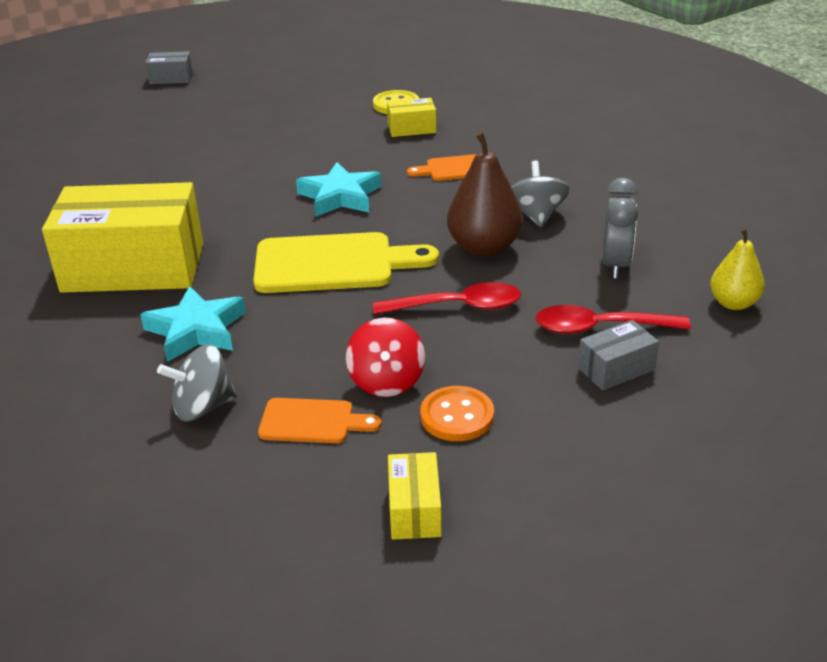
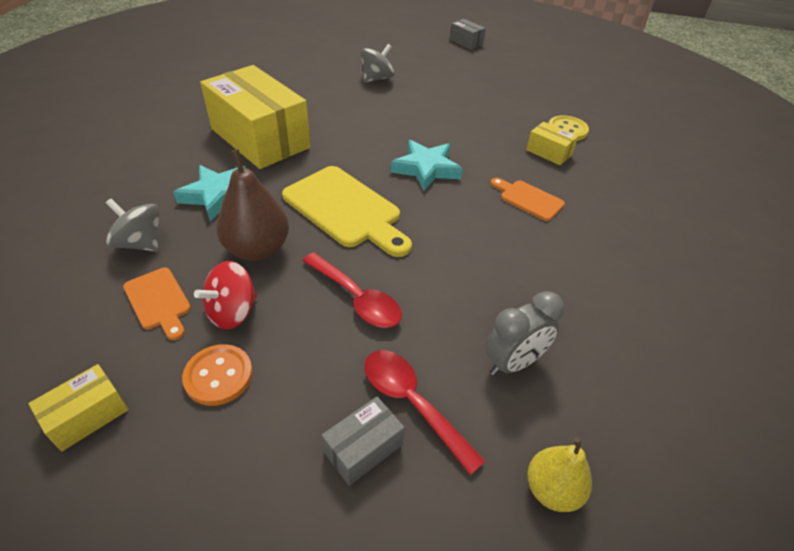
camera: 45 degrees right, 10 degrees up
brown pear [447,132,523,257] -> brown pear moved to [217,149,289,261]
grey spinning top [512,161,570,227] -> grey spinning top moved to [361,44,394,83]
grey box [578,320,659,390] -> grey box turned 60 degrees counterclockwise [322,396,405,486]

